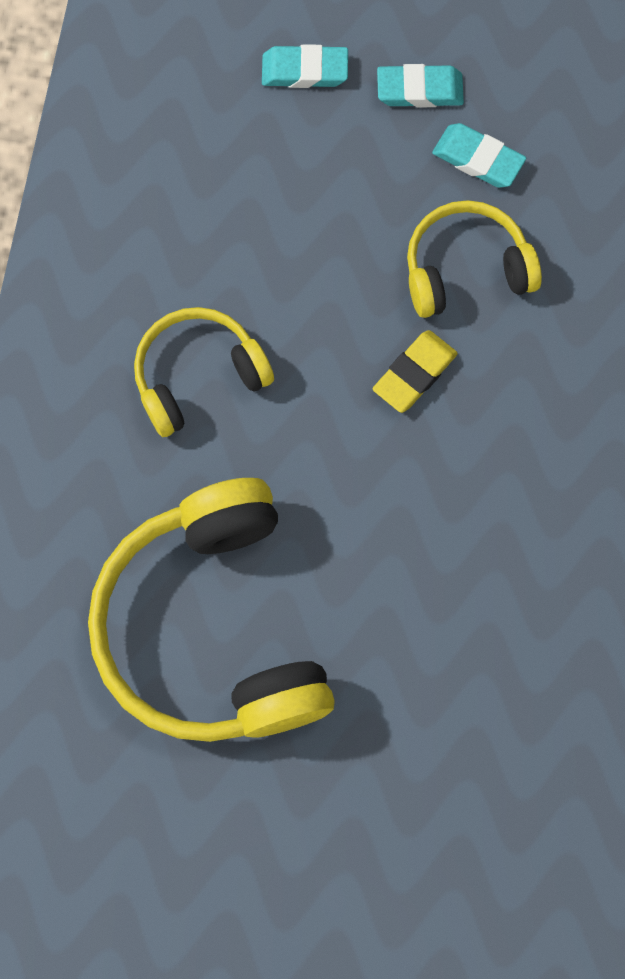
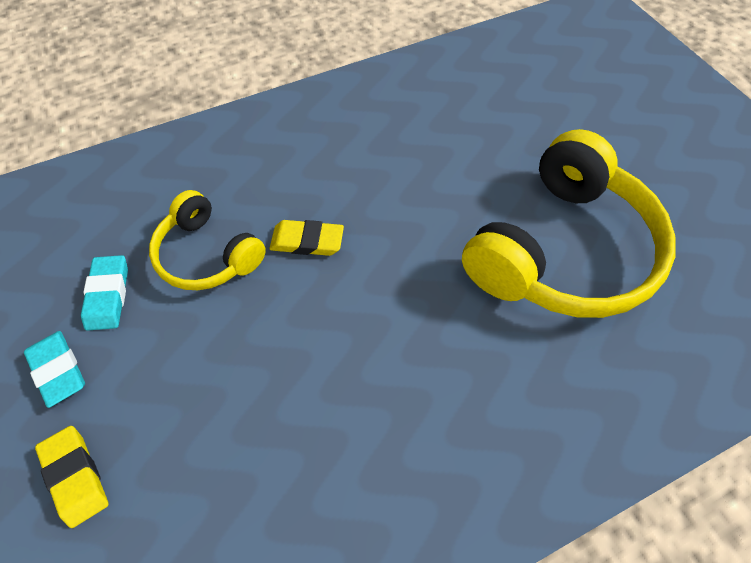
camera: 125 degrees left, 15 degrees down
yellow headphones [134,307,274,437] -> none
turquoise eraser [262,44,348,88] -> yellow eraser [35,426,109,528]

